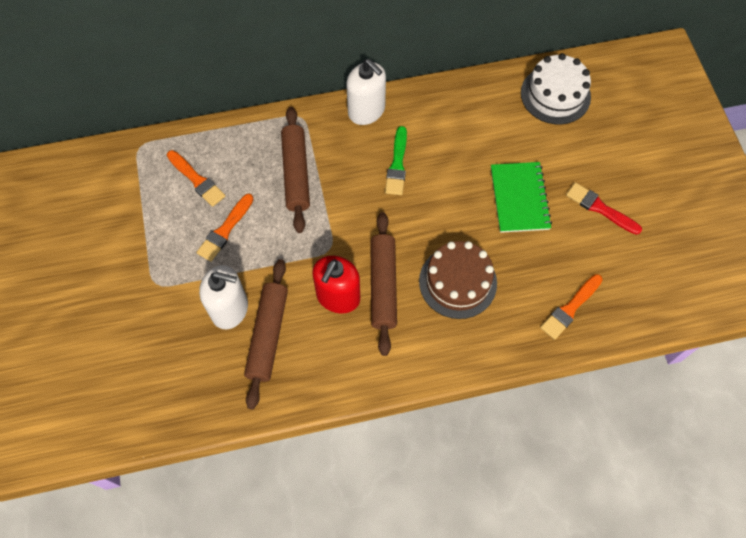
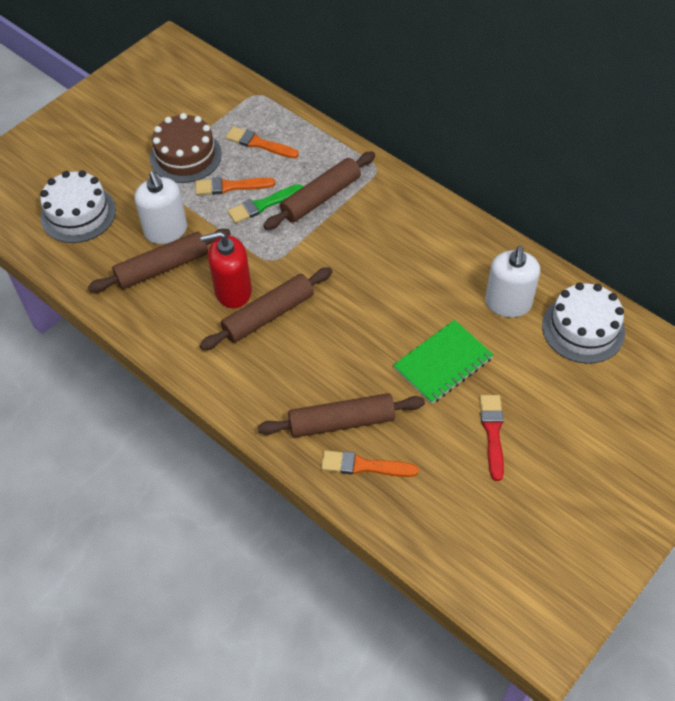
camera: 55 degrees right, 10 degrees down
orange brush [167,150,226,207] -> orange brush turned 105 degrees clockwise [225,126,299,158]
white soap dispenser [346,59,386,125] -> white soap dispenser moved to [485,246,540,318]
green brush [385,126,407,195] -> green brush moved to [228,184,303,223]
brown cake [419,241,497,319] -> brown cake moved to [150,113,222,183]
none -> white cake [40,170,116,243]
none -> brown rolling pin [257,393,425,438]

